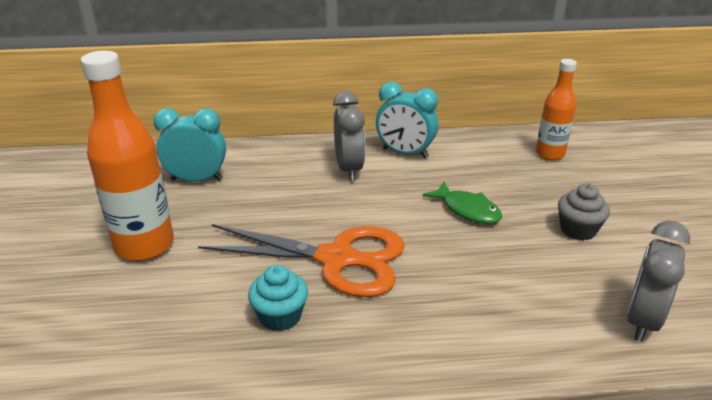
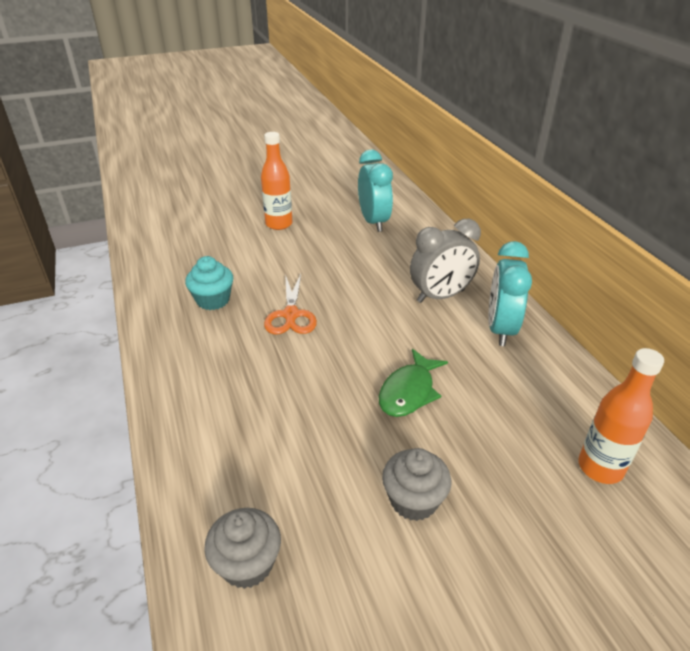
camera: 75 degrees right, 5 degrees up
orange bottle [81,51,174,261] -> orange bottle [261,132,292,230], size x0.61
orange scissors [198,224,405,297] -> orange scissors [264,274,317,334], size x0.54
grey clock [627,221,690,342] -> grey cupcake [204,508,281,589]

